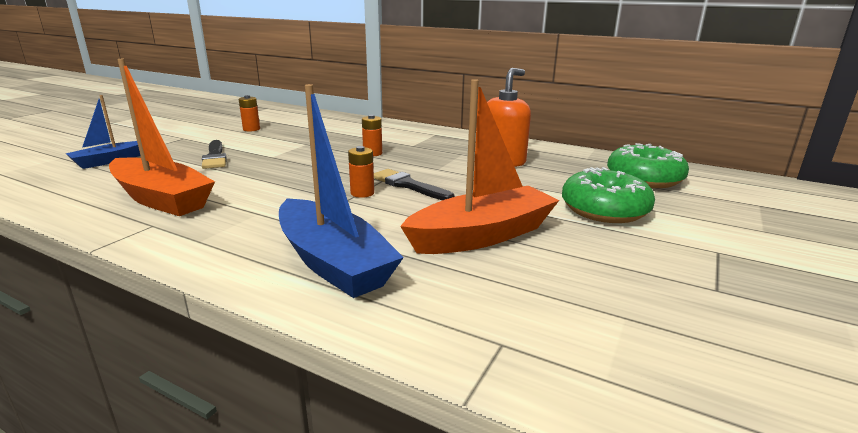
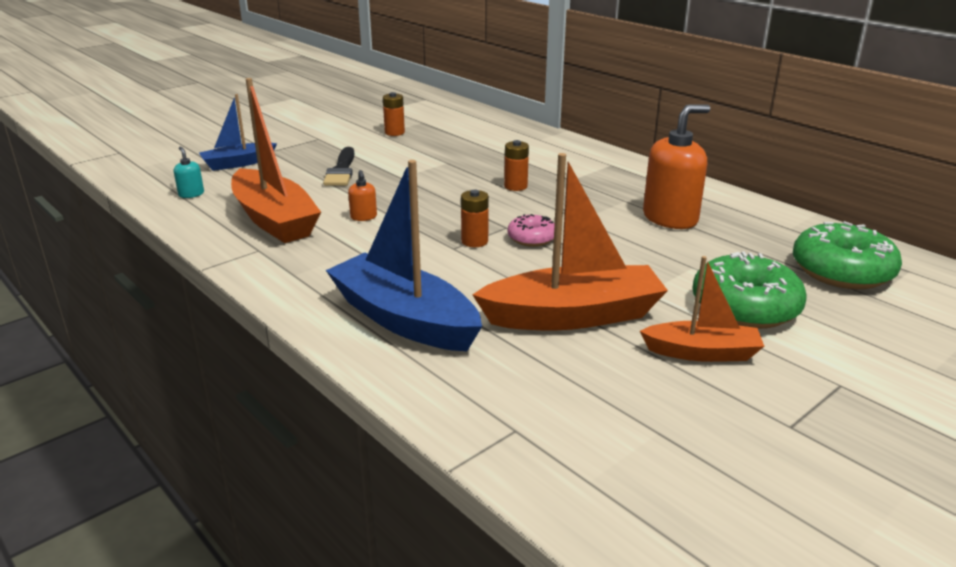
camera: 20 degrees right, 5 degrees up
blue boat [279,84,404,298] -> blue boat turned 150 degrees clockwise [326,160,482,351]
black brush [374,169,454,200] -> pink donut [508,214,555,247]
none -> turquoise soap dispenser [174,147,204,198]
none -> orange soap dispenser [348,170,377,221]
none -> orange boat [640,256,764,362]

